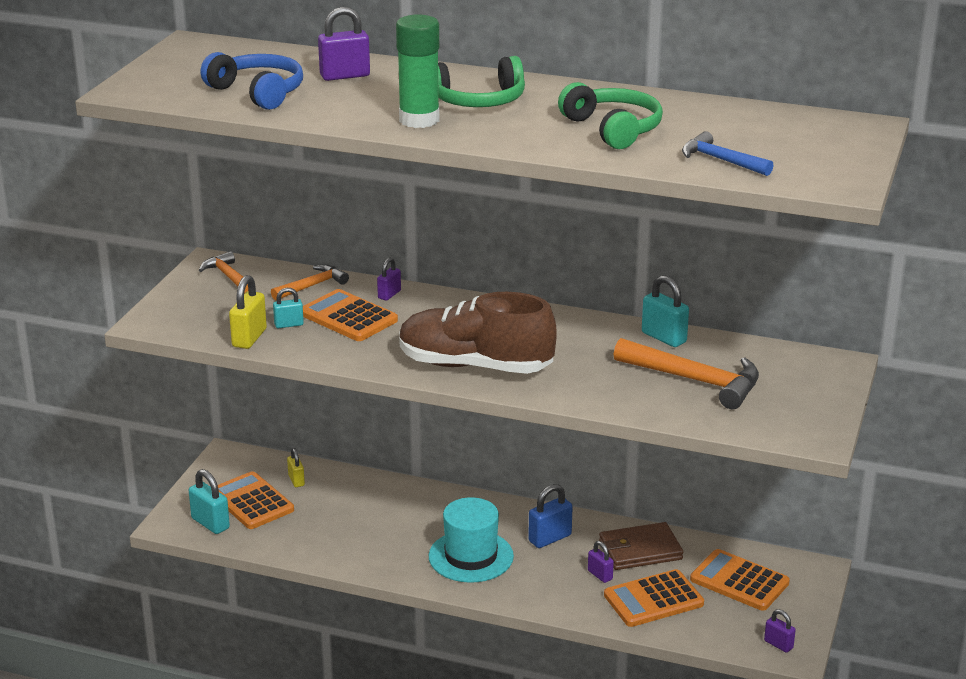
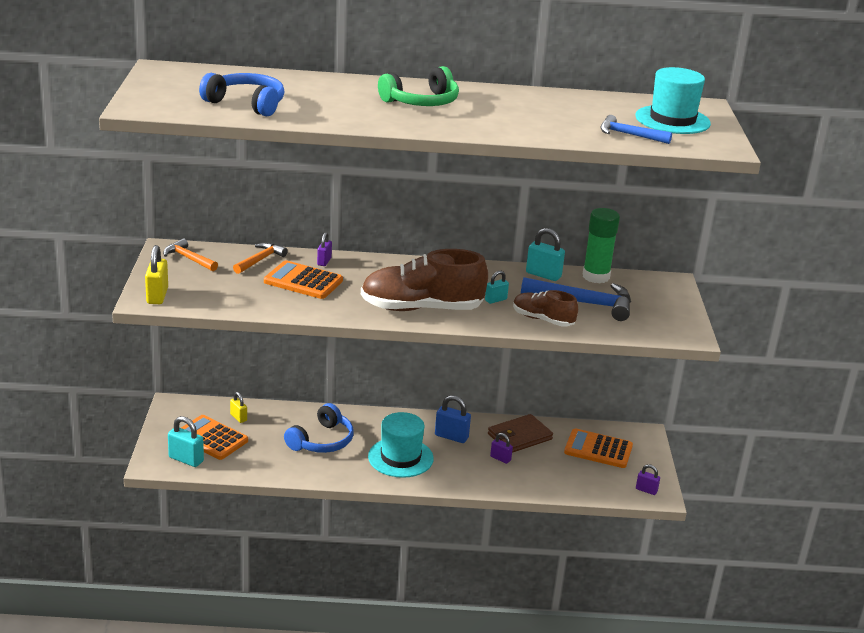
camera: 20 degrees left, 0 degrees up
yellow padlock [229,275,267,349] -> yellow padlock moved to [145,245,168,304]
turquoise padlock [273,288,304,328] -> turquoise padlock moved to [485,271,509,304]
purple padlock [318,7,370,81] -> none
green glue stick [396,14,439,128] -> green glue stick moved to [582,208,620,283]
blue padlock [528,484,573,548] -> blue padlock turned 75 degrees clockwise [435,395,471,443]
green headphones [558,82,663,149] -> none
orange calculator [604,569,704,627] -> none
orange hammer [613,338,759,409] -> blue hammer [521,277,631,321]
none -> blue headphones [284,403,354,453]
none -> brown shoe [513,290,578,327]
none -> turquoise hat [635,67,711,134]

